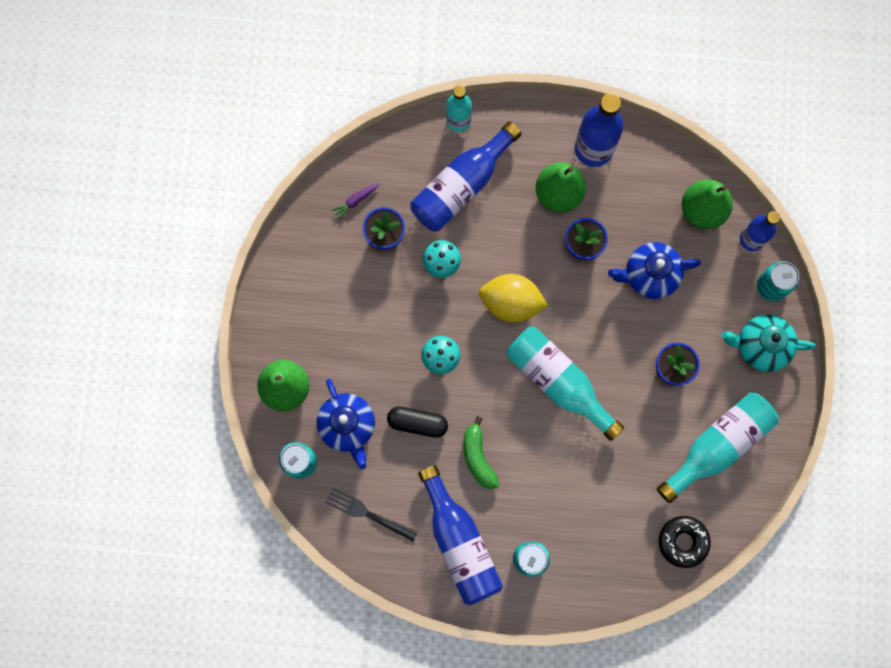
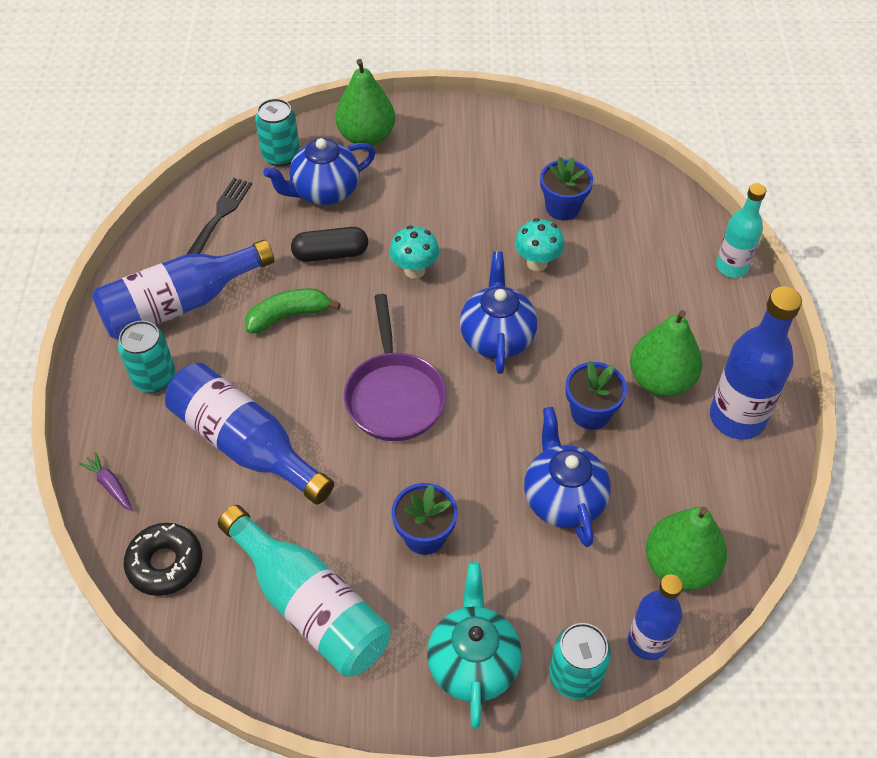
camera: 85 degrees right, 25 degrees down
purple carrot [331,184,379,220] -> purple carrot moved to [79,452,132,511]
black capsule [387,407,448,438] -> black capsule turned 75 degrees clockwise [291,227,368,262]
blue bottle [410,121,521,231] -> blue bottle moved to [165,363,334,505]
yellow lemon [479,274,548,323] -> blue teapot [460,251,537,374]
turquoise bottle [506,326,624,441] -> purple pan [344,294,447,441]

